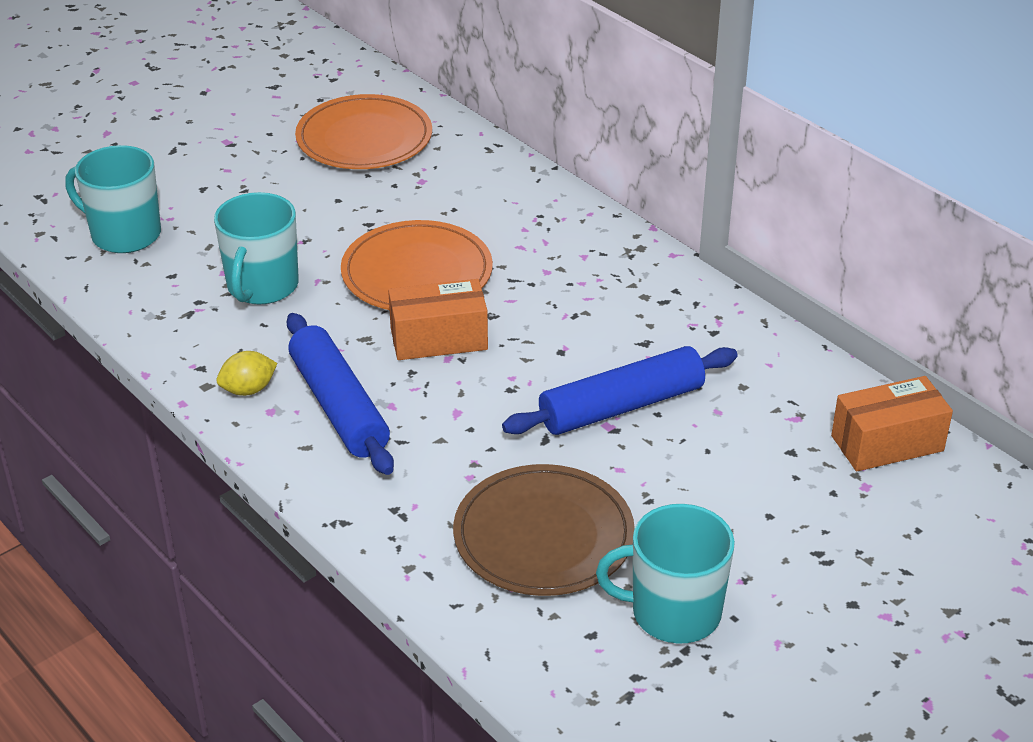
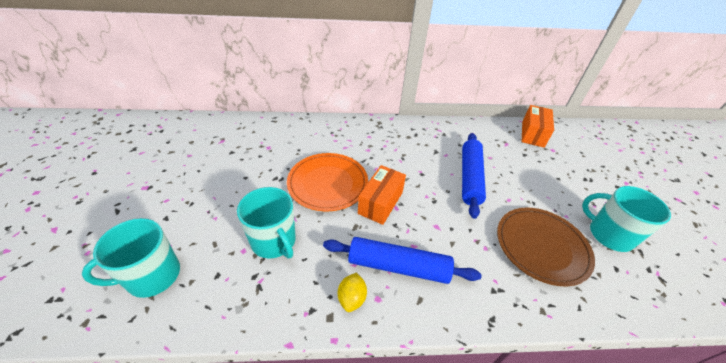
camera: 55 degrees left, 5 degrees up
orange plate [295,94,432,169] -> none
turquoise mug [596,504,735,644] -> turquoise mug turned 90 degrees clockwise [582,186,671,252]

